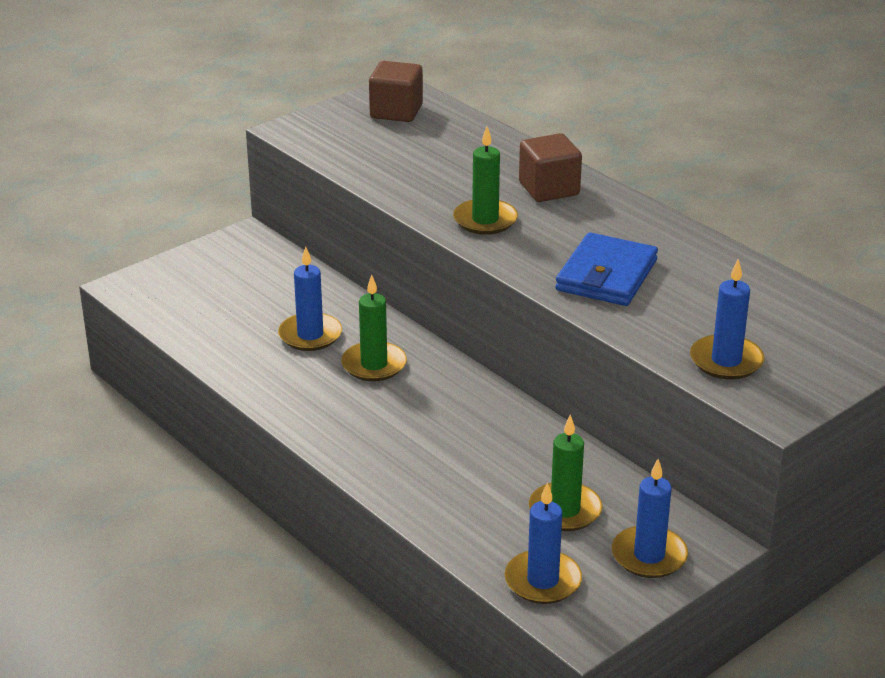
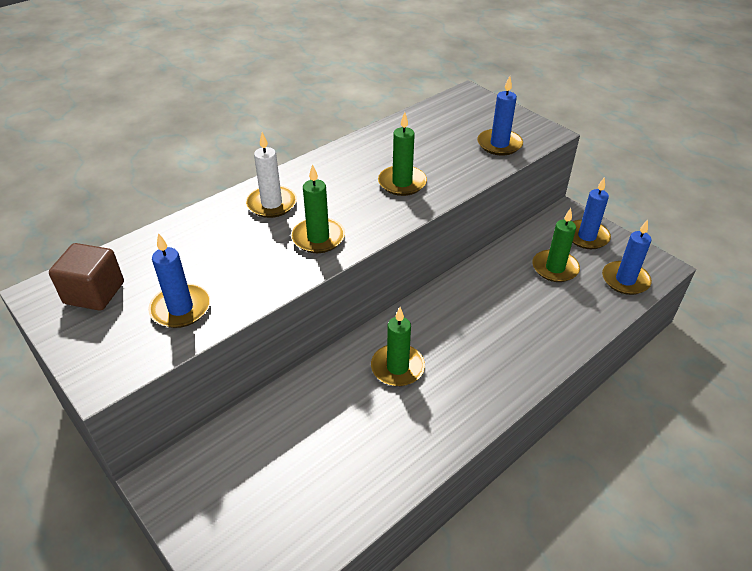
camera: 90 degrees left, 10 degrees up
blue candle [278,247,342,351] -> blue candle moved to [148,233,210,328]
brown cube [519,133,582,202] -> white candle [246,132,297,218]
blue wallet [556,232,658,306] -> green candle [378,112,427,196]

